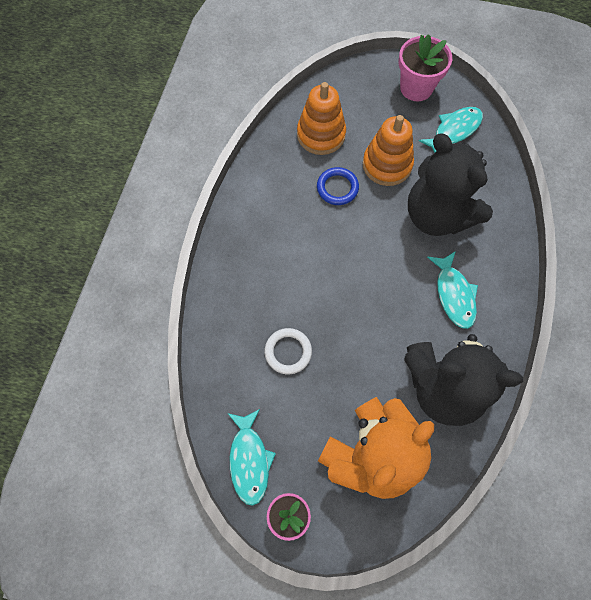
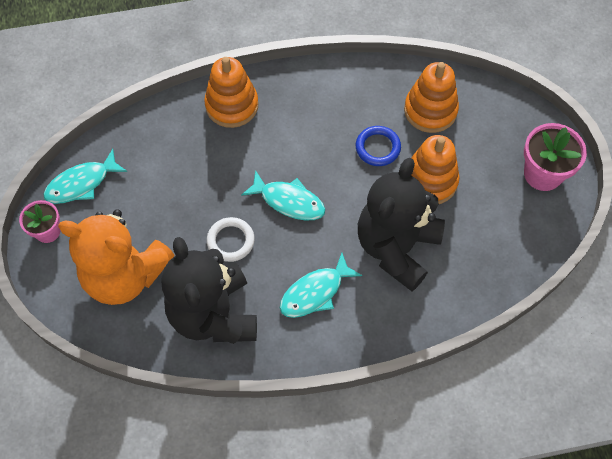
camera: 65 degrees right, 5 degrees down
white ring [265,328,312,374] -> white ring moved to [207,217,255,262]
turquoise fish [419,107,483,153] -> turquoise fish moved to [241,170,325,220]
none -> orange stacking toy [204,57,259,128]

